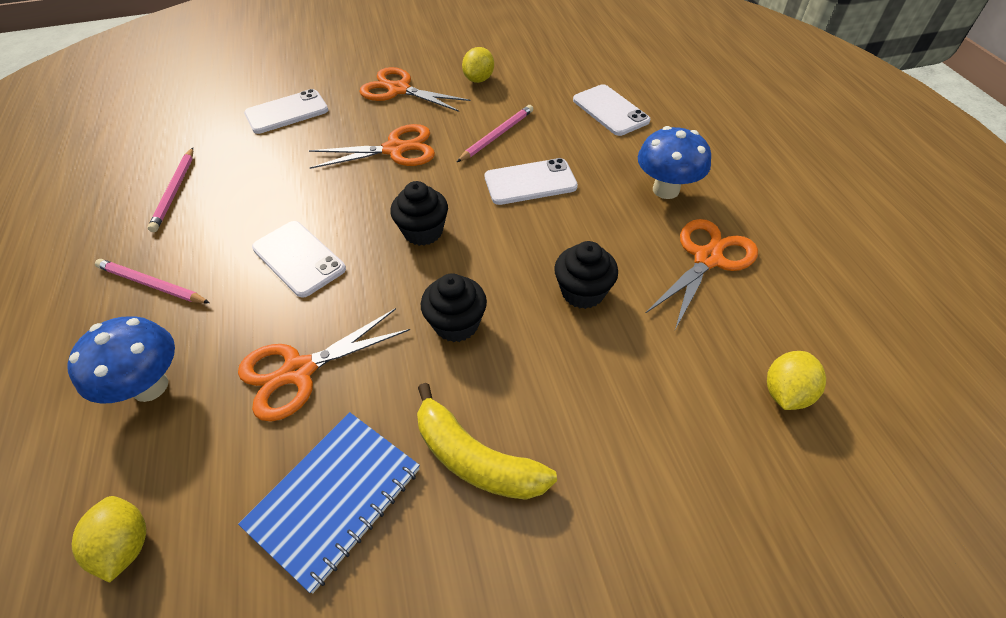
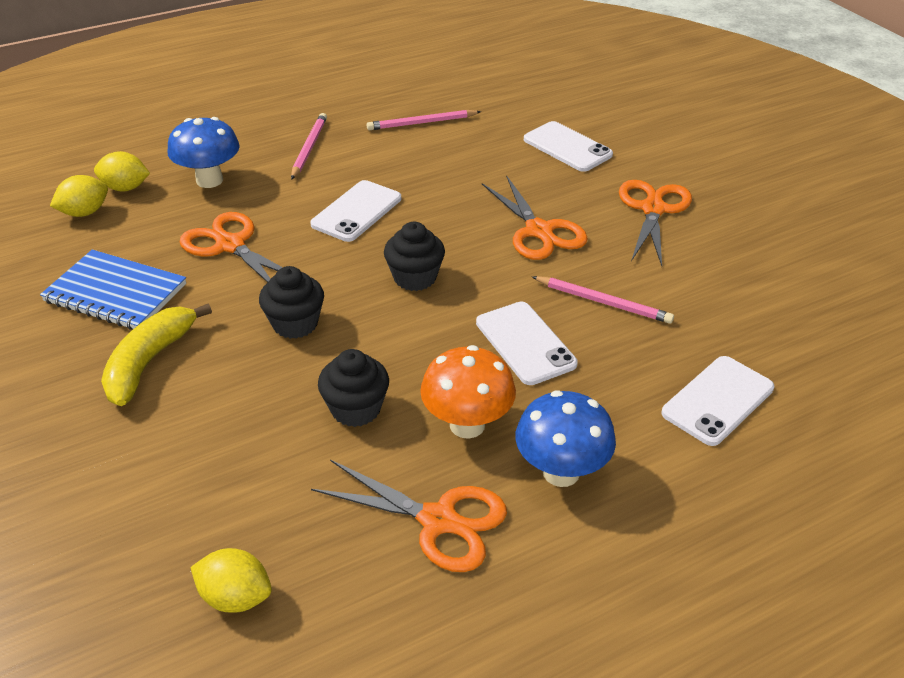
camera: 75 degrees right, 10 degrees down
yellow lemon [462,47,494,83] -> yellow lemon moved to [94,151,150,192]
none -> orange mushroom [420,345,516,439]

